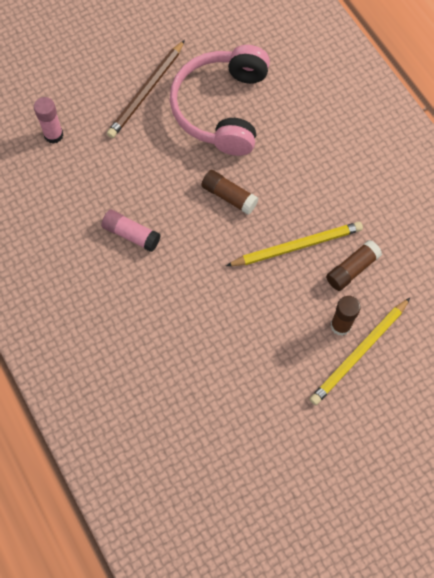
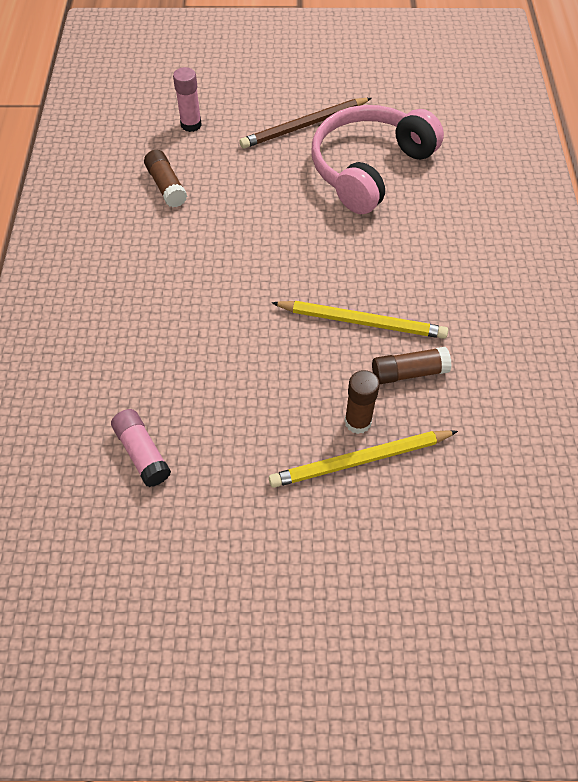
camera: 30 degrees right, 10 degrees down
pink glue stick [101,210,161,252] -> pink glue stick moved to [111,409,171,487]
brown glue stick [201,170,259,215] -> brown glue stick moved to [144,150,187,208]

